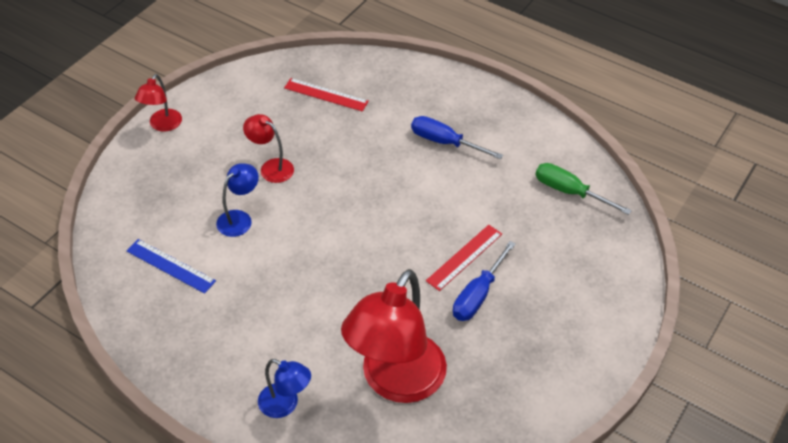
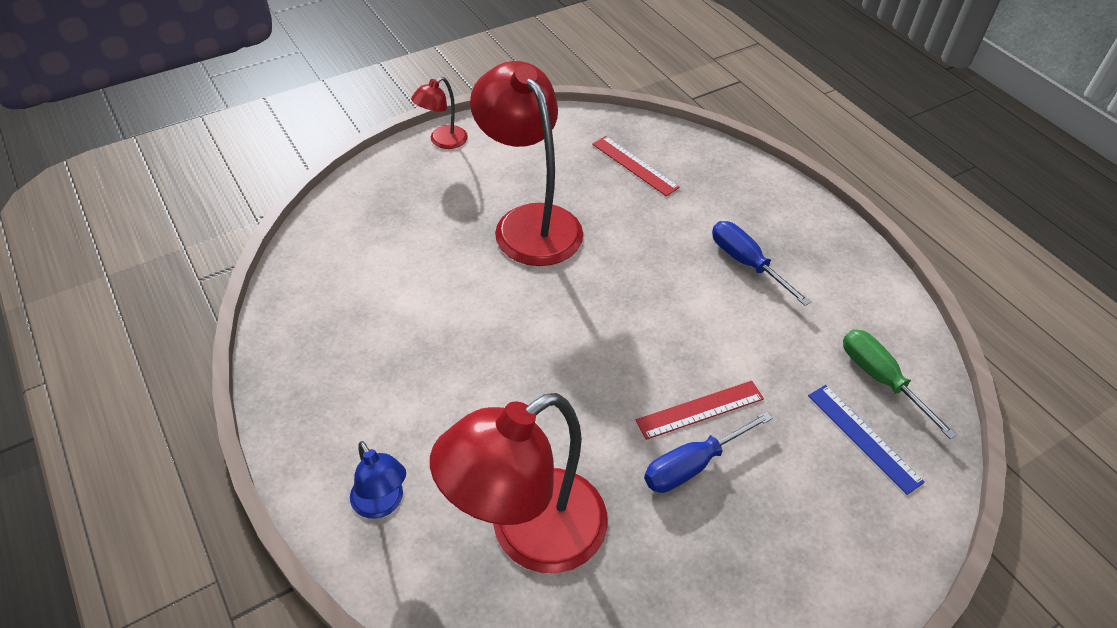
camera: 25 degrees right, 0 degrees up
blue ruler [127,239,216,294] -> blue ruler moved to [808,385,925,495]
blue lamp [216,163,259,237] -> none
red lamp [243,114,294,183] -> red lamp [470,61,583,266], size x2.14

